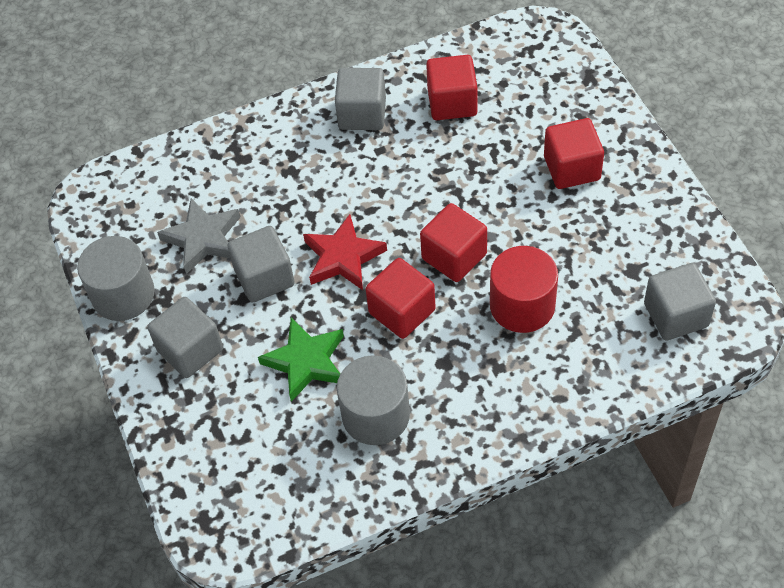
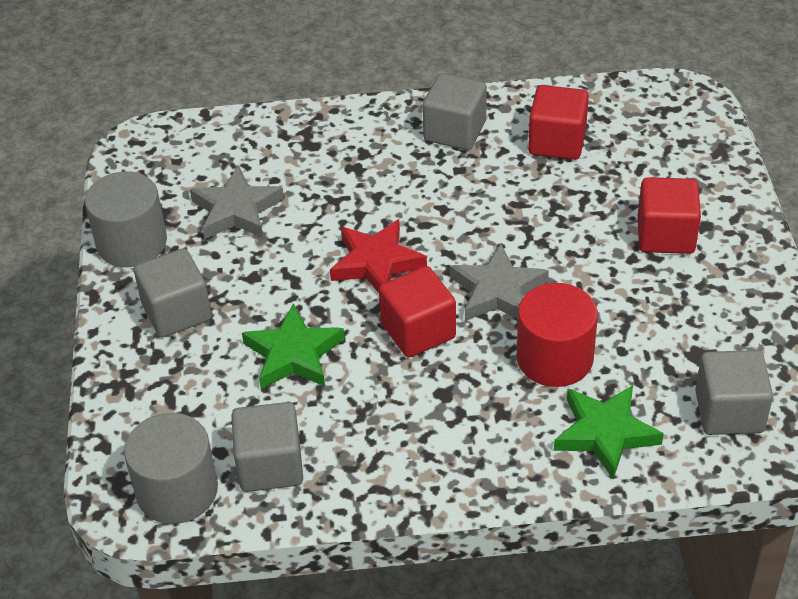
camera: 15 degrees right, 10 degrees down
grey cube [228,226,295,303] -> grey cube moved to [231,402,303,492]
grey cylinder [337,355,410,445] -> grey cylinder moved to [124,413,218,524]
red cube [420,203,487,282] -> grey star [450,243,549,321]
none -> green star [554,385,664,480]

